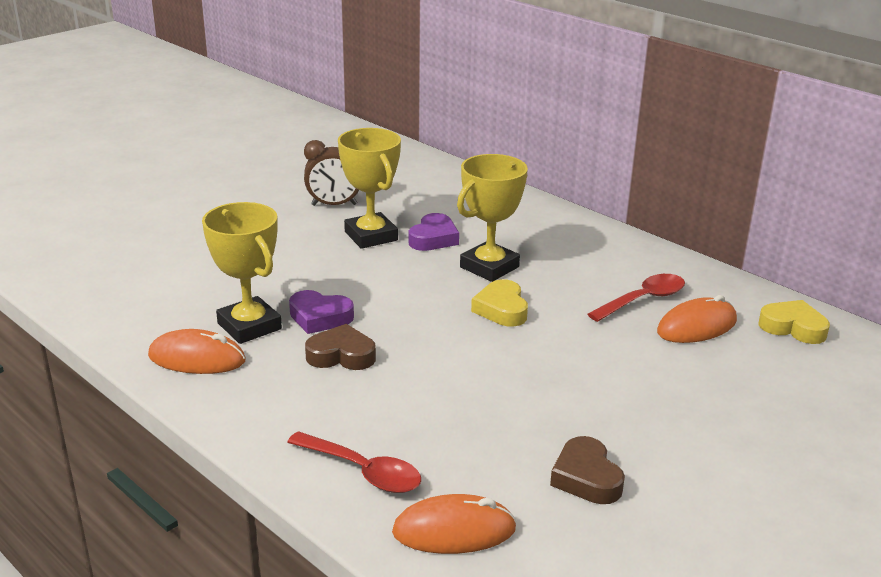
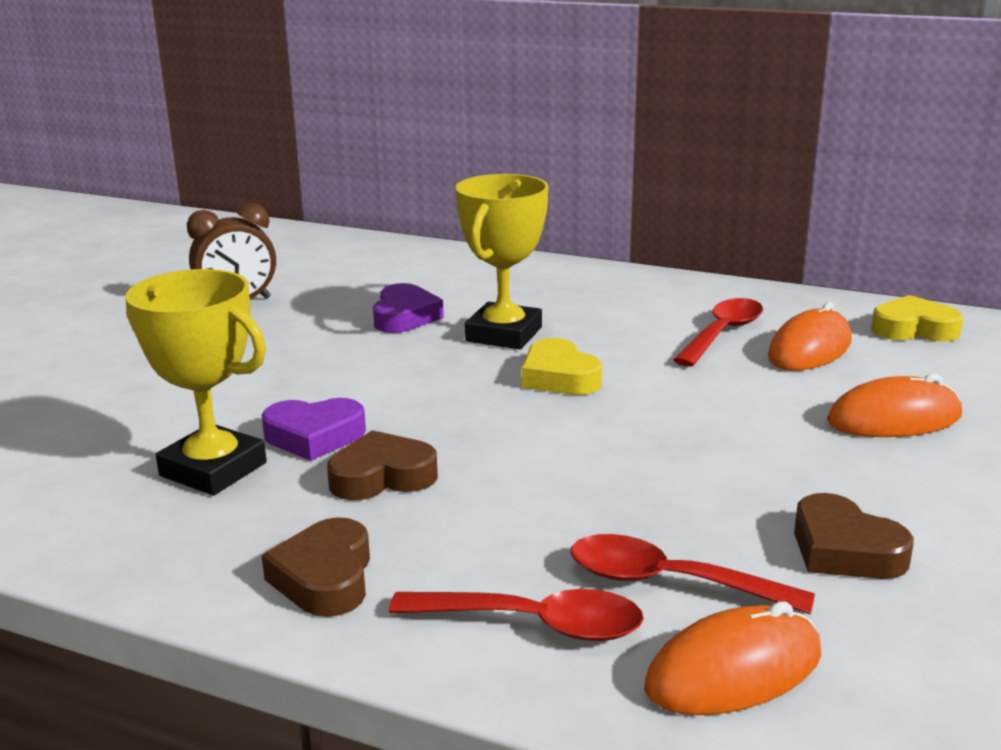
camera: 20 degrees left, 5 degrees down
orange mouse [148,329,246,374] -> orange mouse moved to [827,373,962,437]
yellow trophy [338,128,401,249] -> none
none -> brown heart [262,517,370,617]
none -> red spoon [570,534,815,614]

